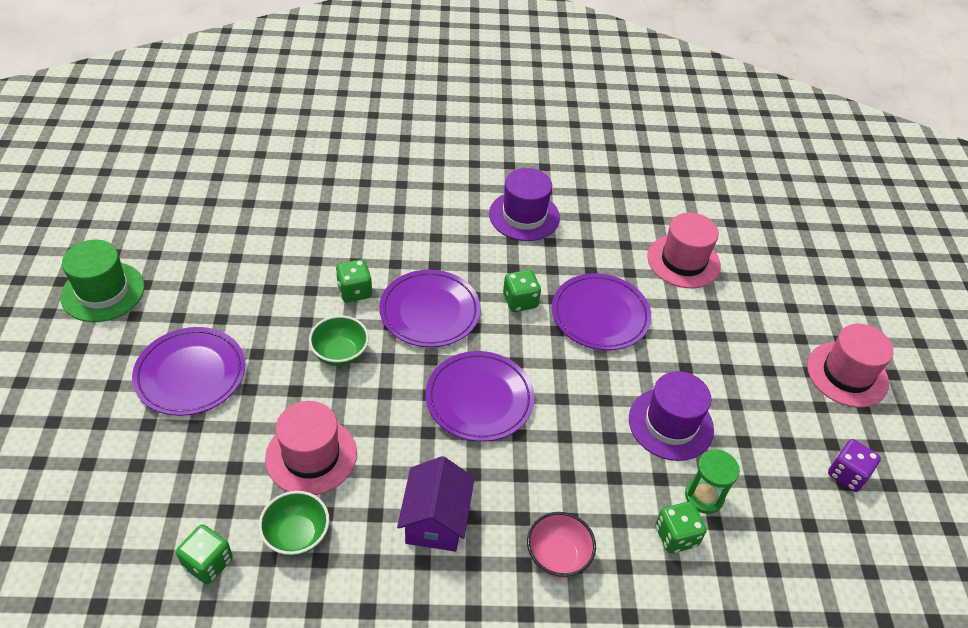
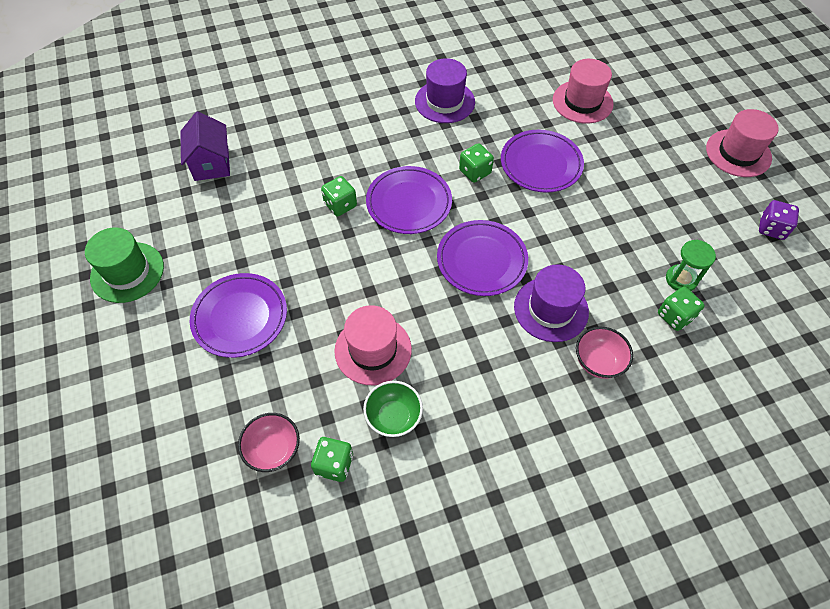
camera: 15 degrees left, 10 degrees up
green bowl [309,315,369,366] -> none
purple house [397,456,475,552] -> purple house moved to [180,111,230,181]
purple hat [629,371,714,461] -> purple hat moved to [514,264,589,342]
none -> pink bowl [238,413,300,472]

